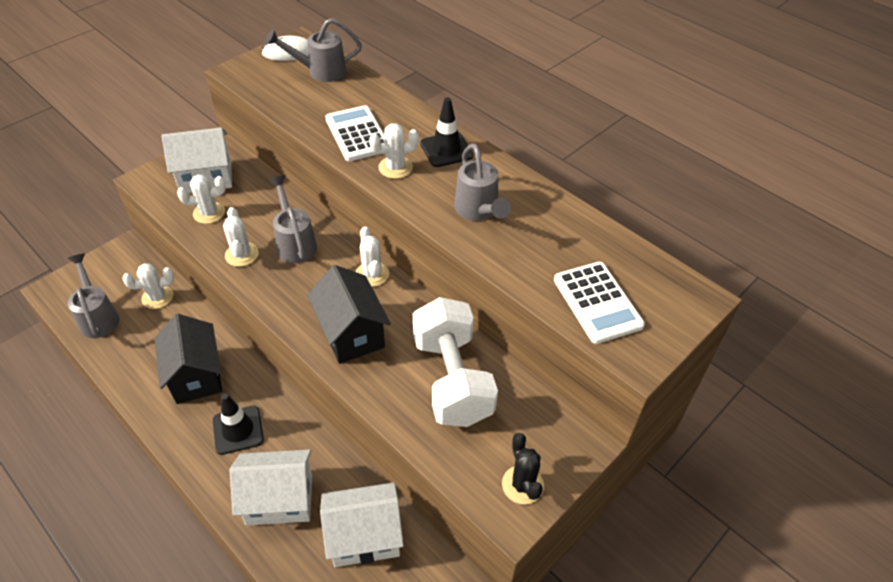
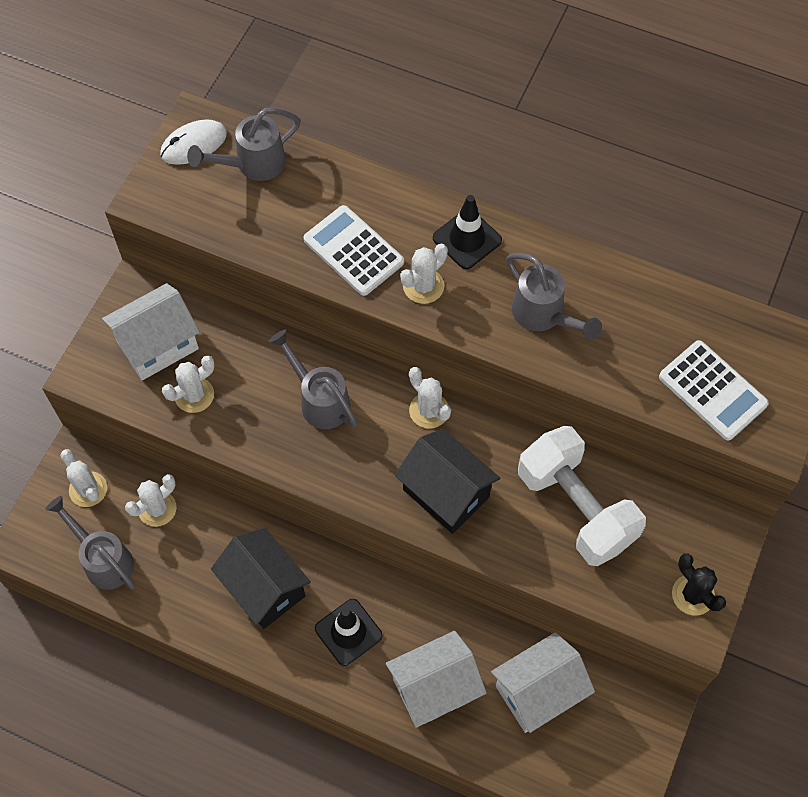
camera: 20 degrees left, 15 degrees up
white cactus [223,207,259,267] -> white cactus moved to [60,449,107,507]

